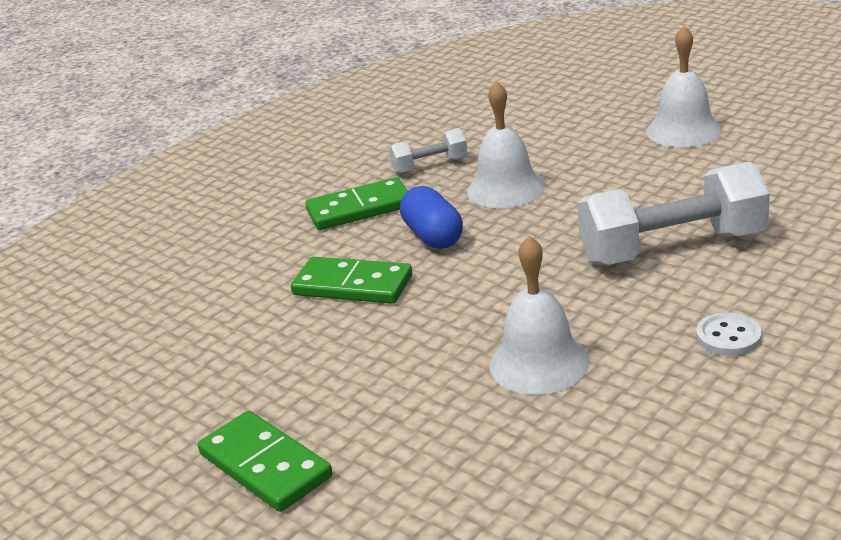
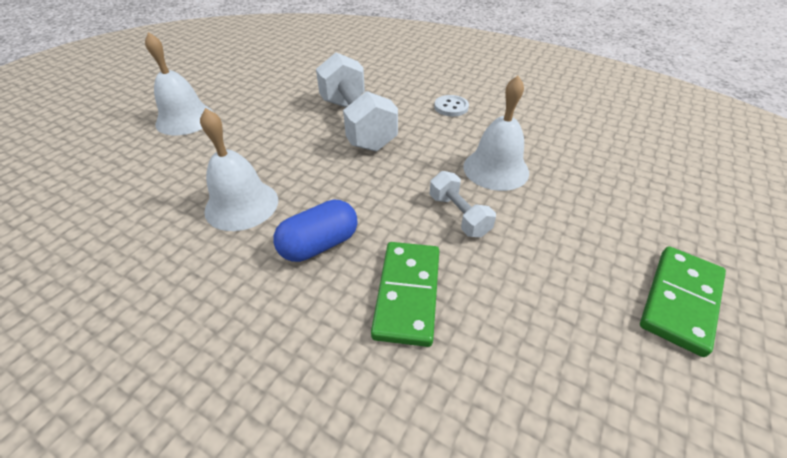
camera: 105 degrees left, 15 degrees up
green domino [305,177,408,230] -> none
white dumbbell [389,128,468,174] -> white dumbbell moved to [430,171,496,237]

